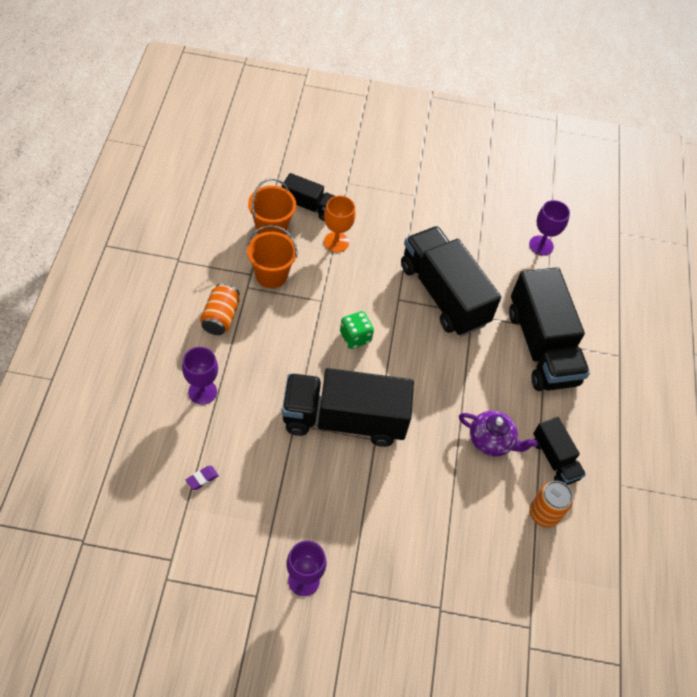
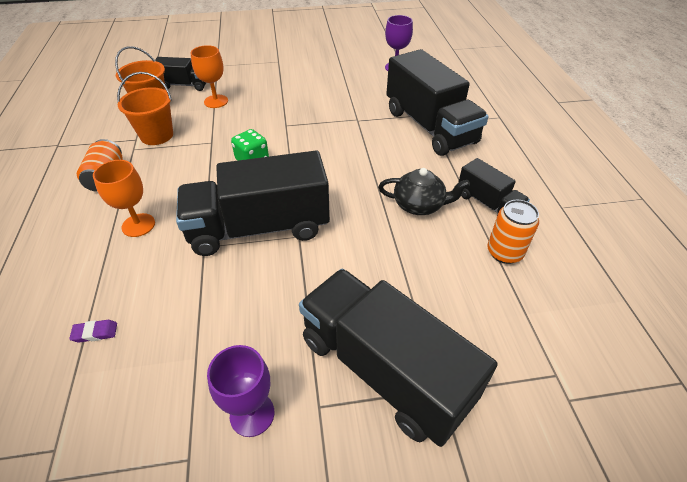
camera: 10 degrees left, 10 degrees down
purple goblet [182,347,218,405] -> none
purple eraser [186,466,219,490] -> purple eraser turned 45 degrees clockwise [69,320,117,343]
black truck [401,226,501,336] -> black truck moved to [299,269,497,447]
purple teapot [459,410,538,457] -> black teapot [378,168,470,215]
none -> orange goblet [93,160,155,237]

